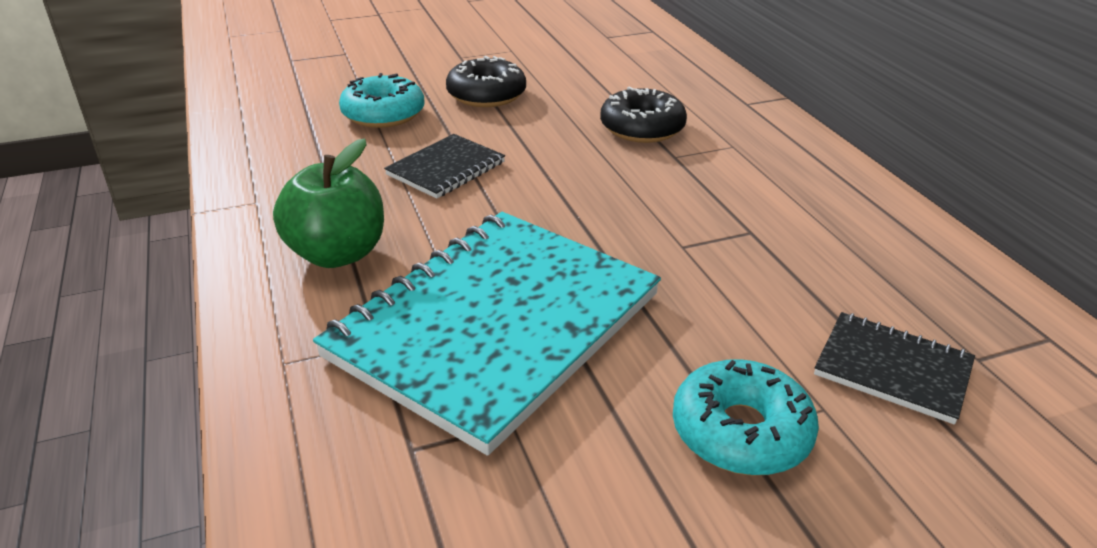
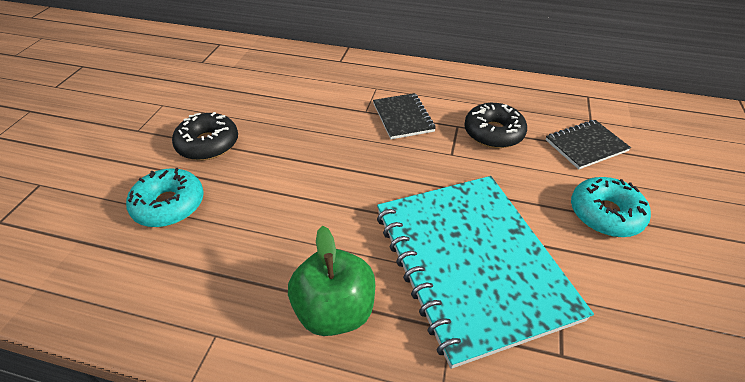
camera: 55 degrees left, 10 degrees up
black notebook [384,134,505,199] -> black notebook moved to [373,93,436,139]
black donut [600,87,687,143] -> black donut moved to [464,103,527,148]

